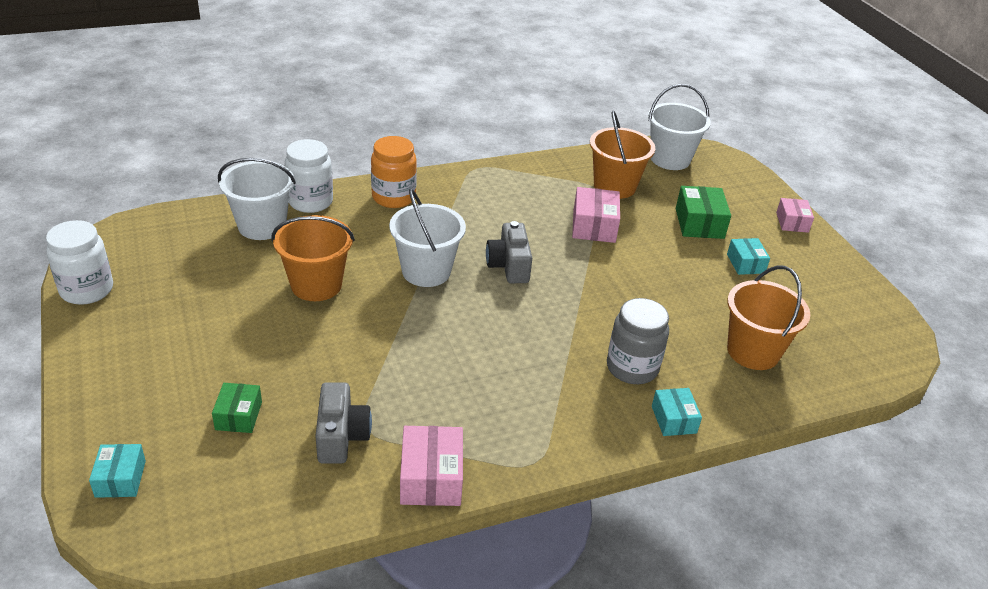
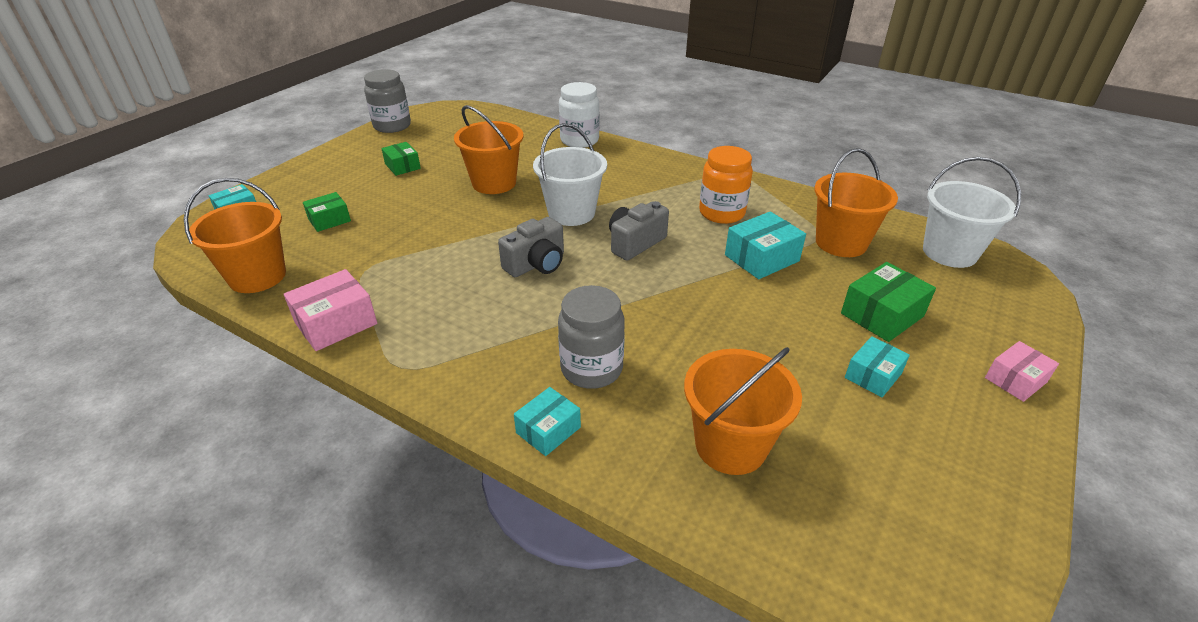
camera: 55 degrees right, 0 degrees up
white jar [46,220,113,305] -> grey jar [364,69,411,133]
white bucket [218,158,296,240] -> none
grey camera [315,382,372,464] -> grey camera moved to [498,217,564,277]
orange jar [371,136,417,208] -> orange jar moved to [699,146,753,224]
pink box [572,187,620,243] -> turquoise box [725,211,806,279]
none -> orange bucket [184,178,286,293]
none -> green box [381,142,421,176]

